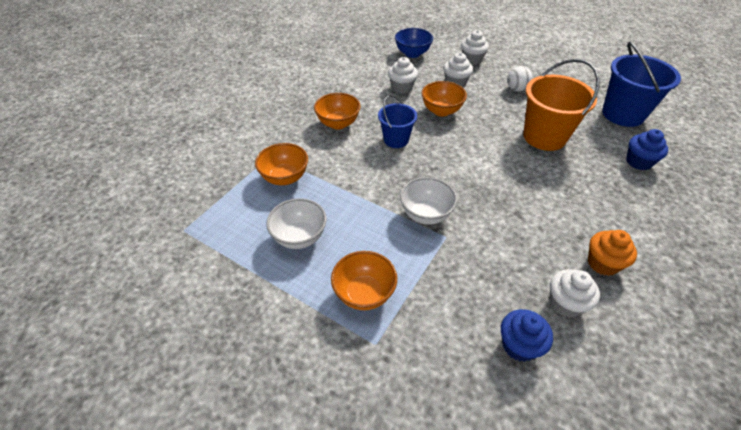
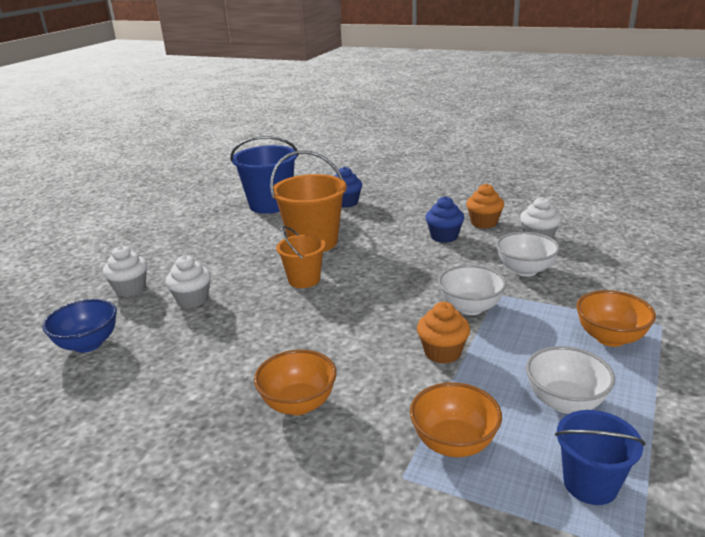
camera: 95 degrees left, 20 degrees down
blue bucket [378,95,417,148] -> blue bucket moved to [555,410,646,505]
white cupcake [388,57,418,94] -> none
orange bowl [422,81,467,117] -> none
blue cupcake [501,309,553,362] -> blue cupcake moved to [425,196,464,243]
white ball [507,66,533,92] -> none
none -> orange bucket [276,226,325,288]
none -> orange cupcake [417,302,470,364]
none -> white bowl [496,232,560,277]

